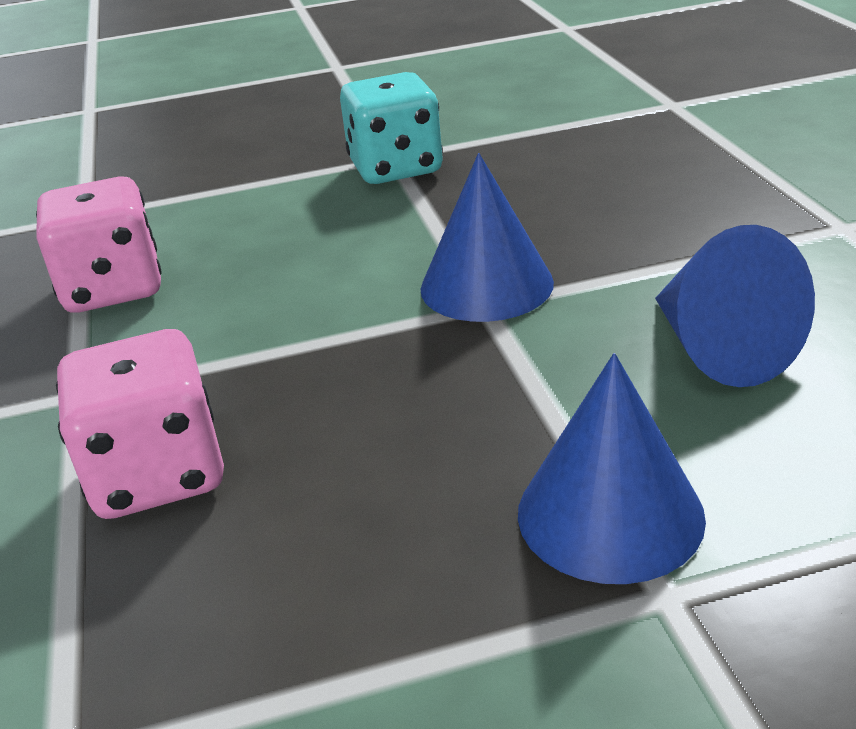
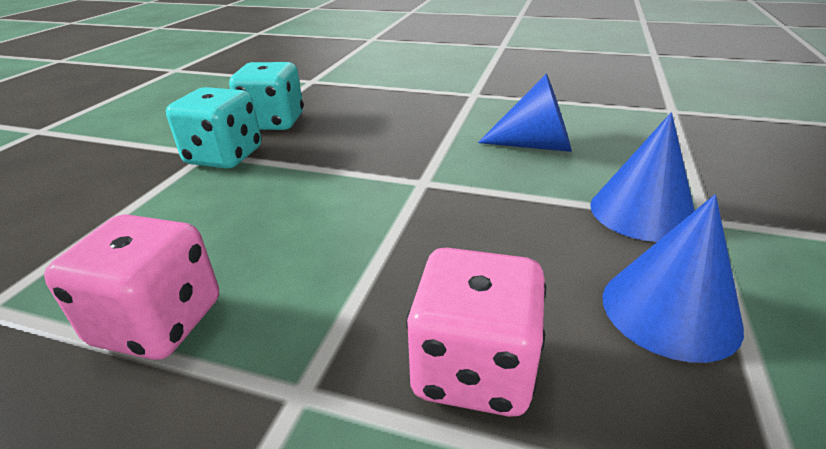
camera: 60 degrees left, 0 degrees up
blue cone [420,153,554,322] -> blue cone moved to [602,194,744,363]
none -> turquoise dice [229,62,303,130]

